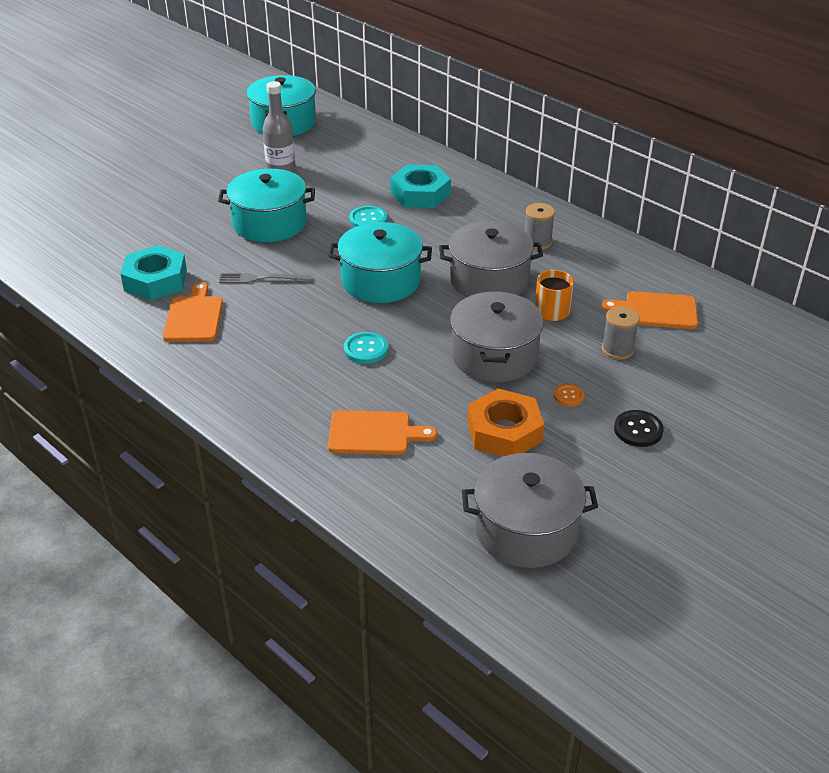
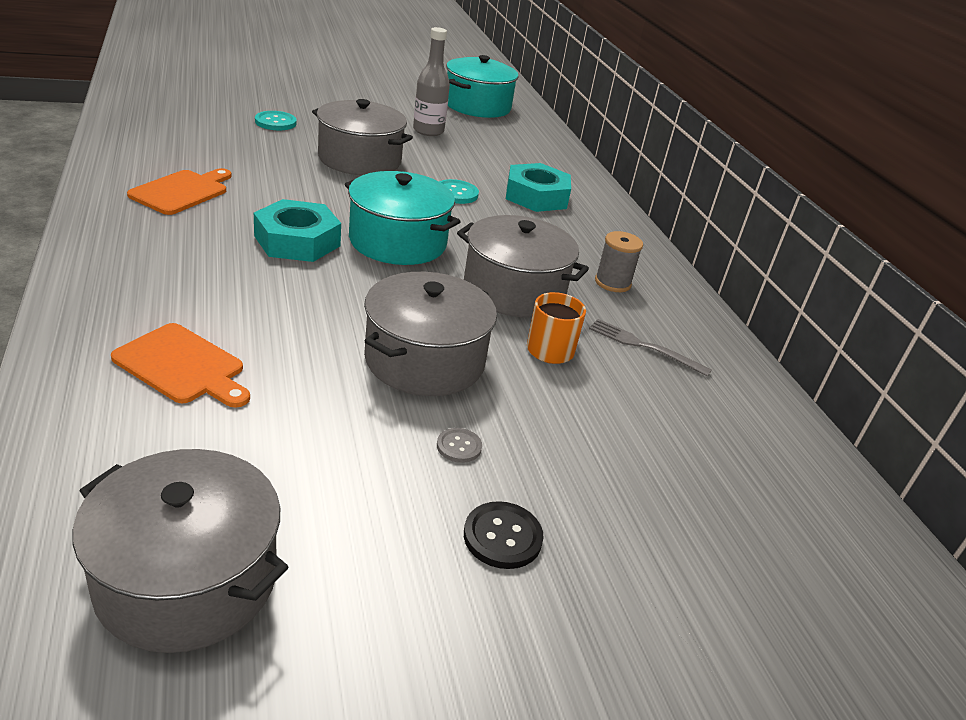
camera: 25 degrees right, 5 degrees down
turquoise nut [120,245,187,300] -> turquoise nut moved to [254,199,341,262]
turquoise pot [218,169,315,242] -> grey pot [312,99,413,175]
grey fork [219,273,311,283] -> grey fork moved to [589,319,712,377]
turquoise button [344,332,388,364] -> turquoise button moved to [255,111,297,130]
orange nut [468,388,544,457] -> none
orange button [554,384,584,406] -> grey button [437,428,482,463]
orange cutting board [601,291,698,329] -> none
grey spool [602,306,640,360] -> none

